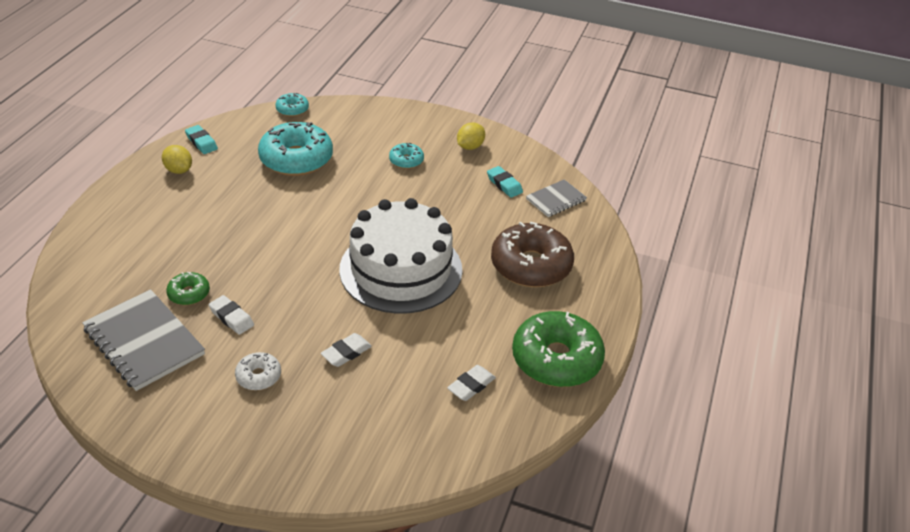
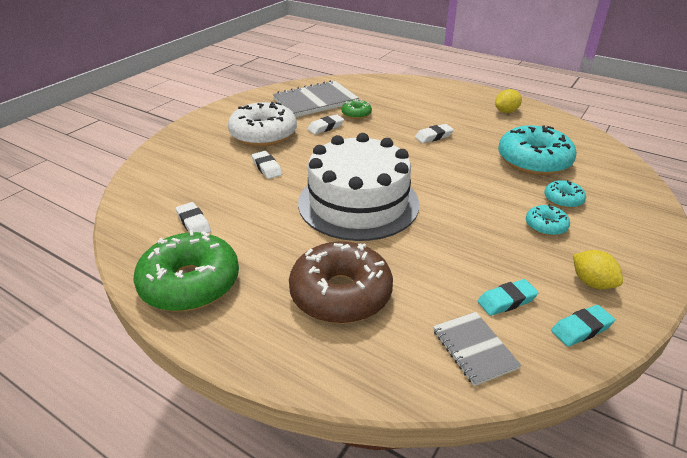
camera: 105 degrees right, 5 degrees down
turquoise eraser [185,125,218,154] -> turquoise eraser moved to [551,305,615,347]
white donut [235,352,281,390] -> white donut [228,102,297,147], size x2.09
turquoise donut [275,93,309,117] -> turquoise donut moved to [544,180,586,208]
none -> white eraser [415,124,454,143]

